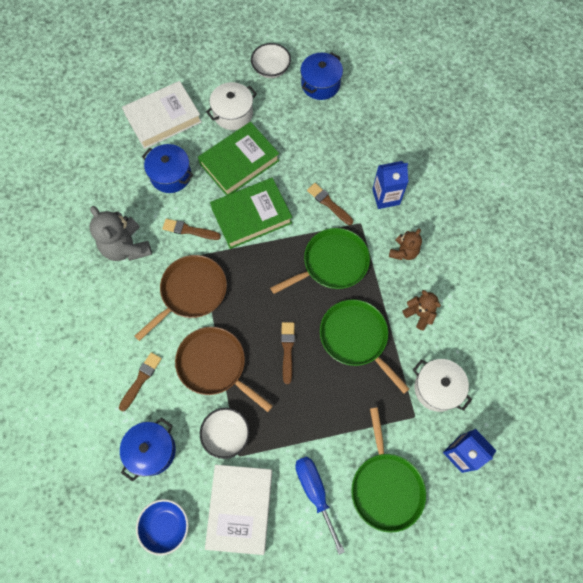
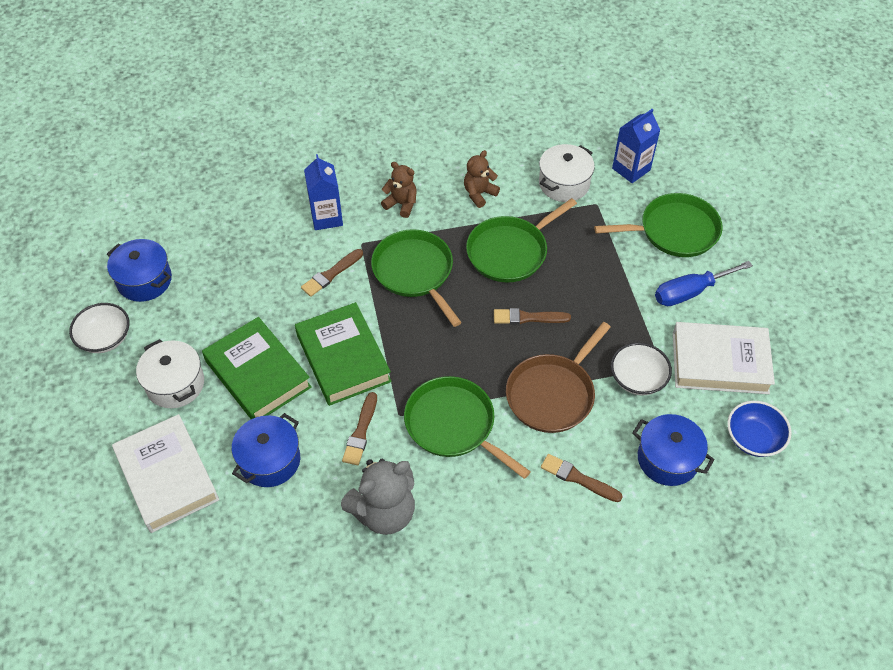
camera: 90 degrees left, 15 degrees down
brown pan [135,255,227,341] -> green pan [404,376,531,479]

